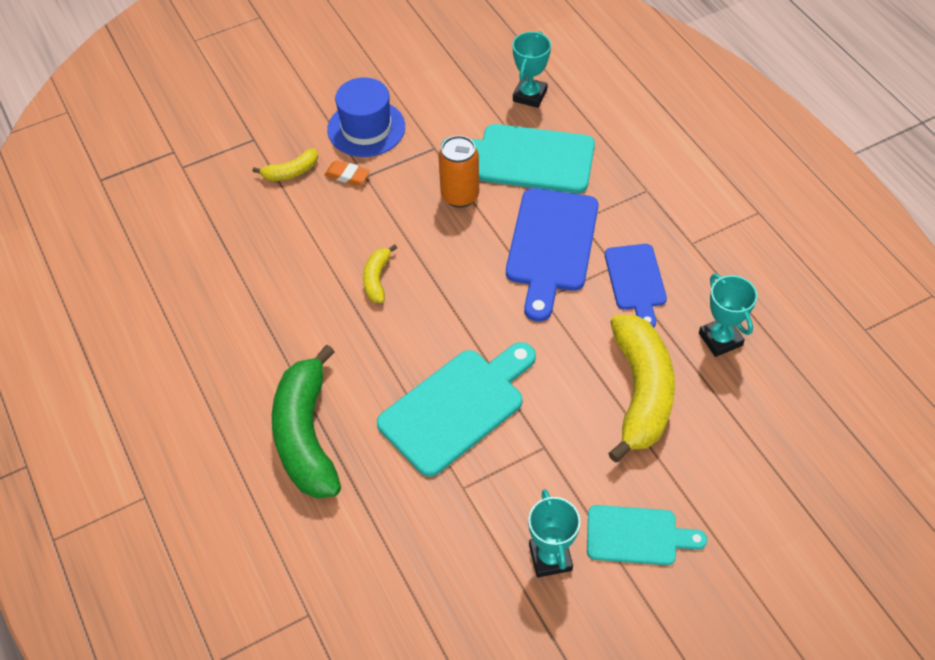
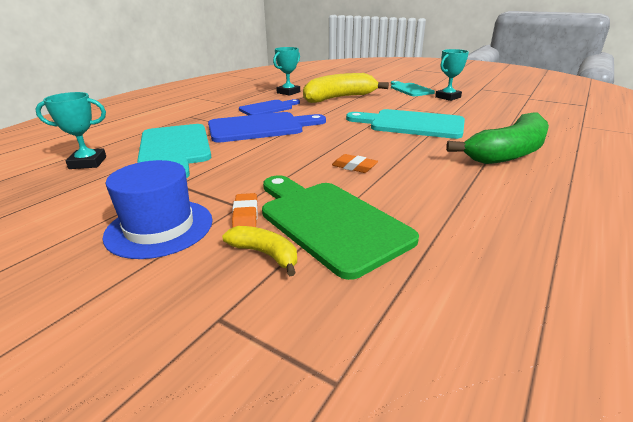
camera: 120 degrees left, 25 degrees down
yellow banana [363,244,397,303] -> orange eraser [332,154,378,173]
orange can [439,135,479,208] -> none
none -> green cutting board [262,175,419,280]

